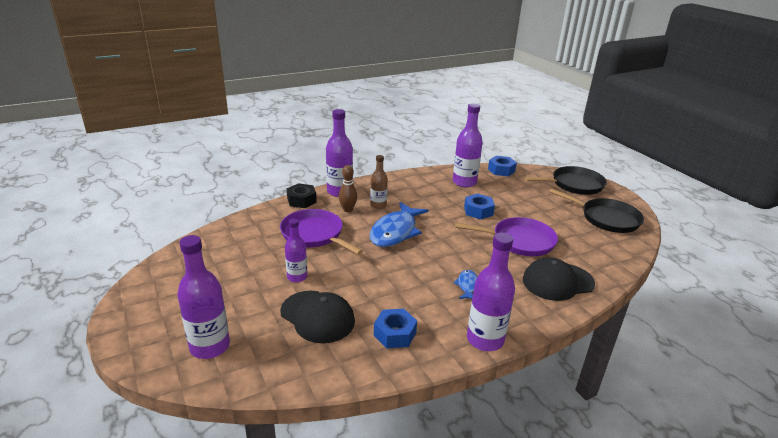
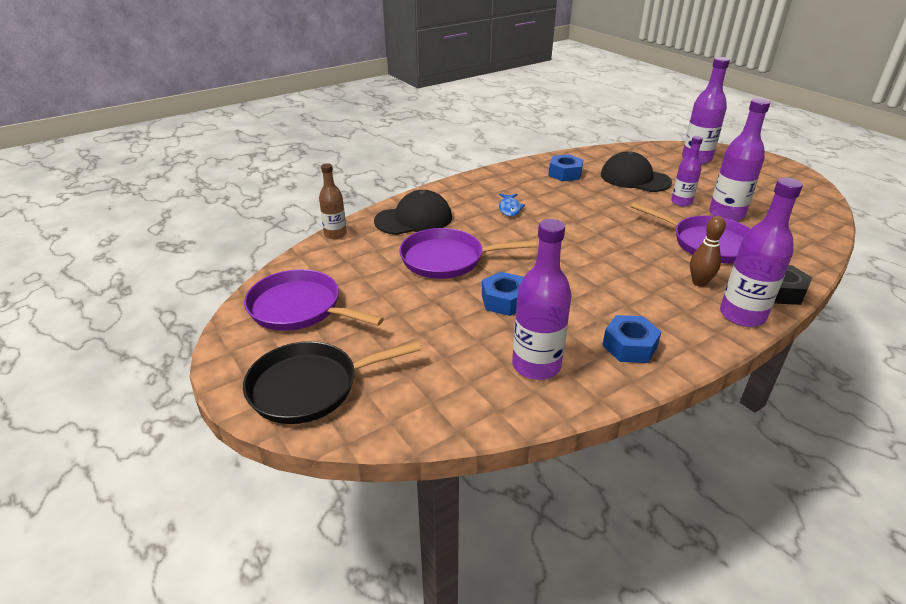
camera: 175 degrees right, 5 degrees up
brown bottle [370,155,388,209] -> brown bottle moved to [319,164,347,239]
blue fish [370,202,429,247] -> none
purple bottle [467,233,515,351] -> purple bottle moved to [709,98,770,221]
blue nut [488,156,517,177] -> blue nut moved to [602,315,662,363]
black pan [549,188,644,233] -> purple pan [244,269,384,331]

